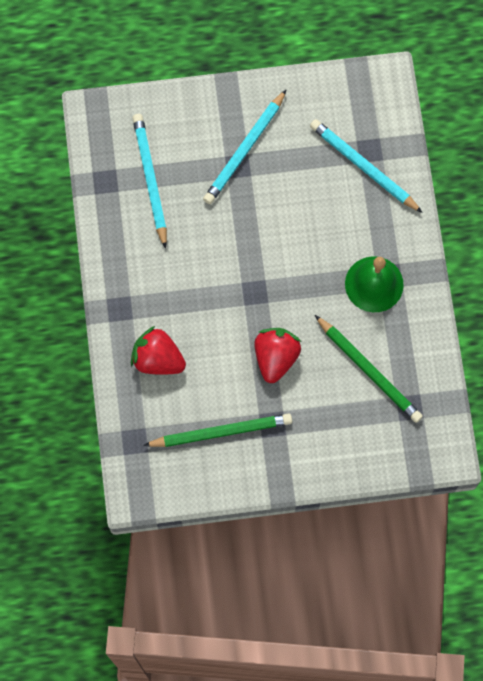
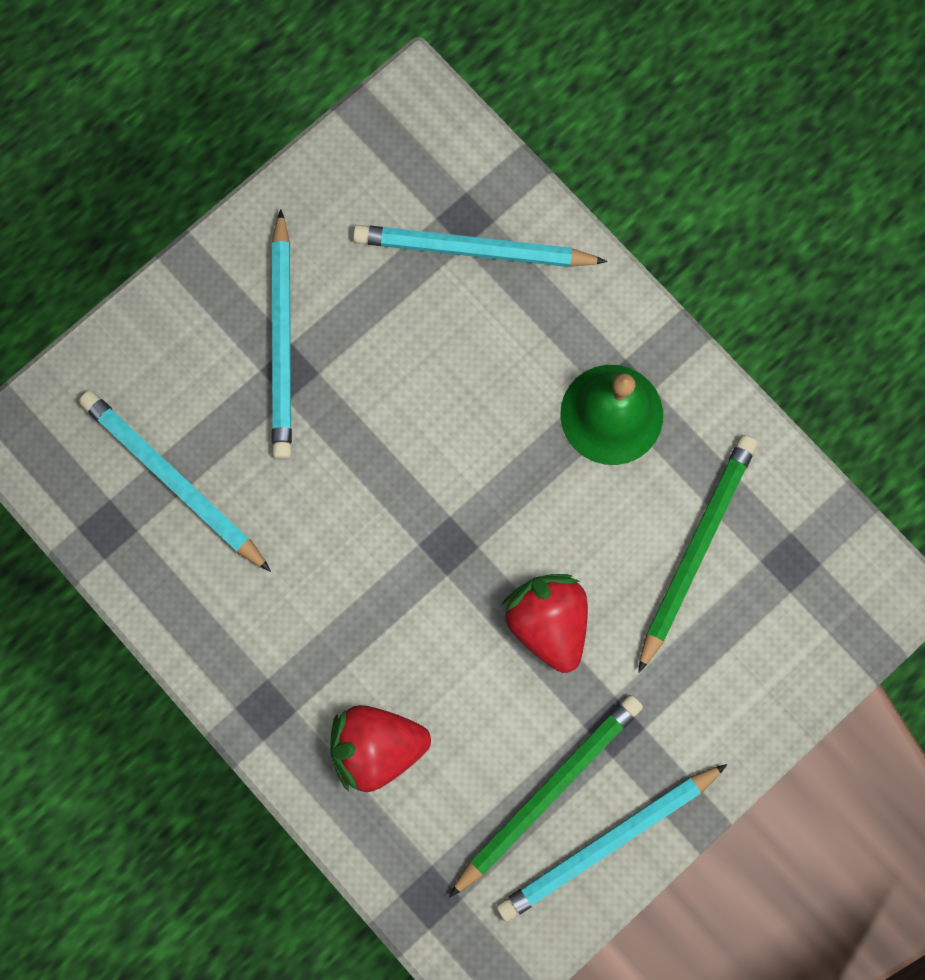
camera: 35 degrees left, 5 degrees up
green pencil [315,315,423,423] -> green pencil turned 75 degrees counterclockwise [638,435,757,673]
none -> turquoise pencil [496,764,727,922]

